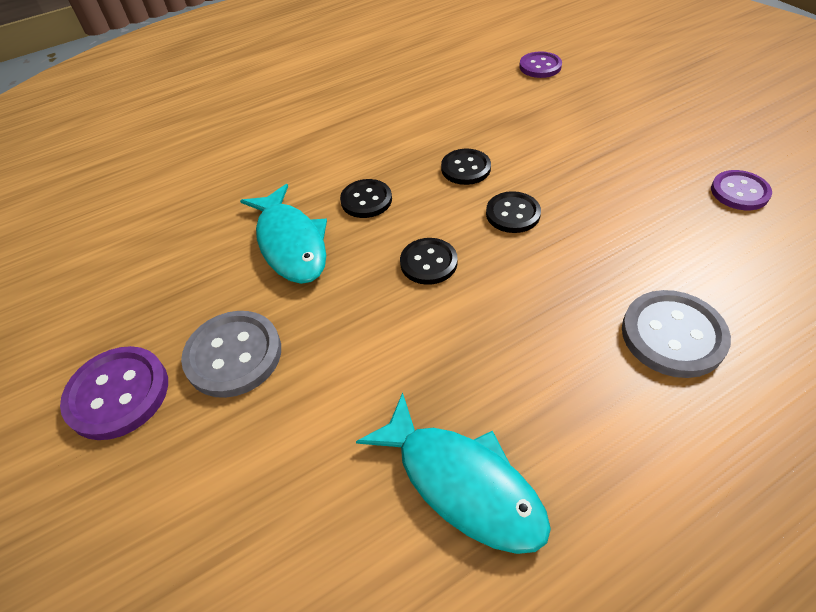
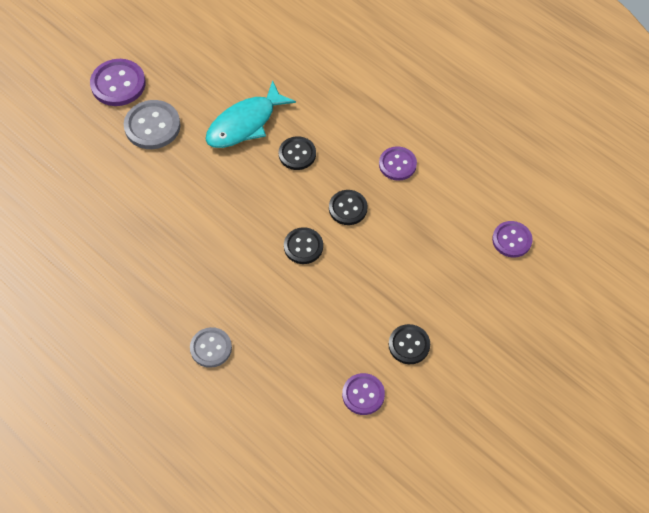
camera: 70 degrees right, 10 degrees up
turquoise fish [356,392,551,554] -> none
black button [400,238,458,285] -> black button moved to [389,324,430,364]
grey button [622,290,731,378] -> grey button [190,327,232,368], size x0.66
none -> purple button [379,146,417,181]

